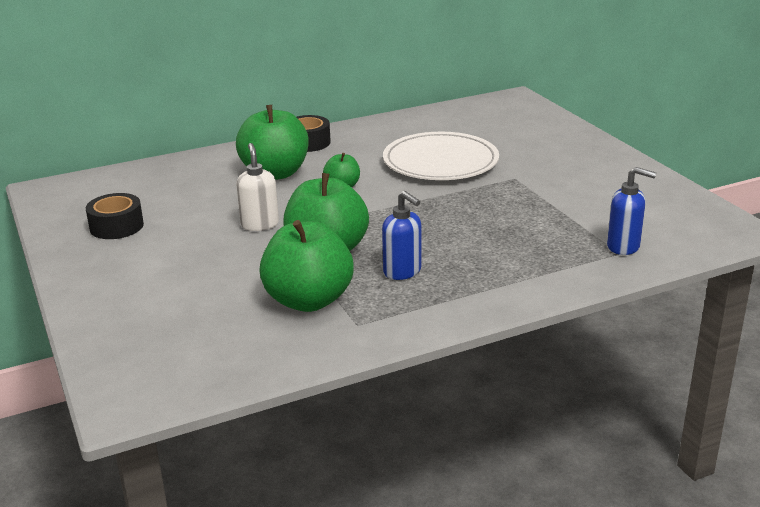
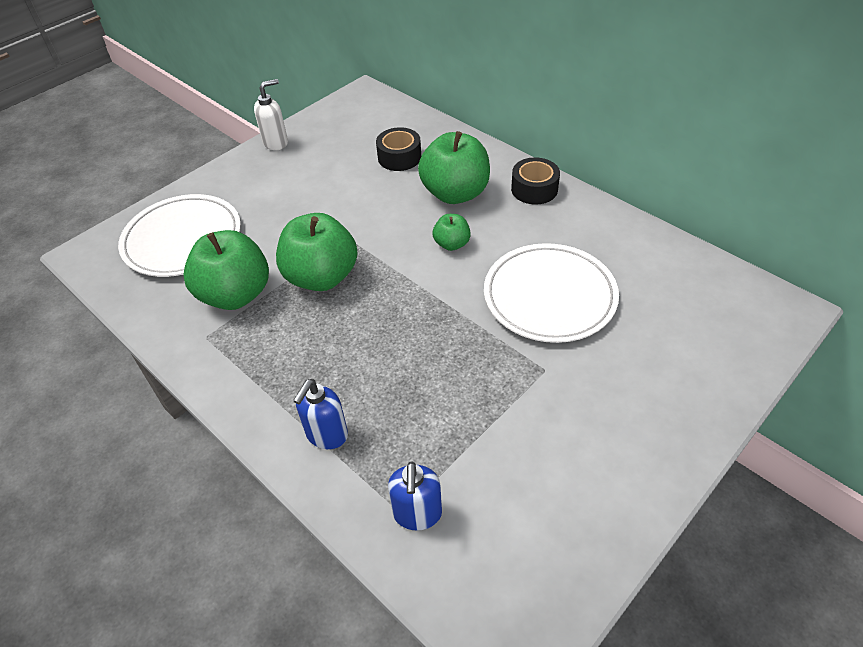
camera: 70 degrees right, 20 degrees up
black tape [86,193,144,239] -> black tape moved to [376,127,421,171]
white soap dispenser [236,143,279,231] -> white soap dispenser moved to [254,79,288,150]
blue soap dispenser [382,191,422,280] -> blue soap dispenser moved to [293,379,348,449]
none -> white plate [118,194,241,277]

